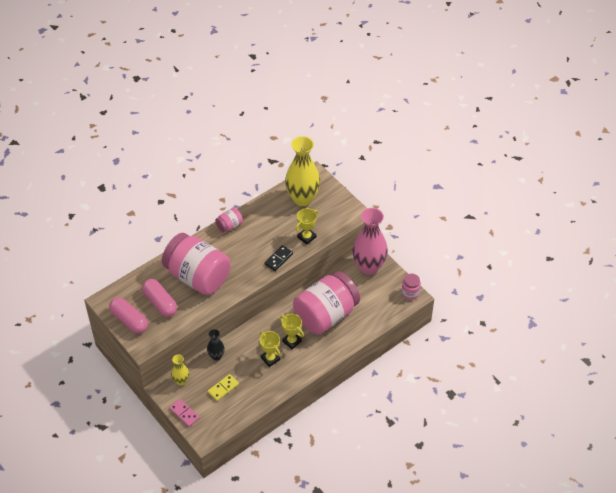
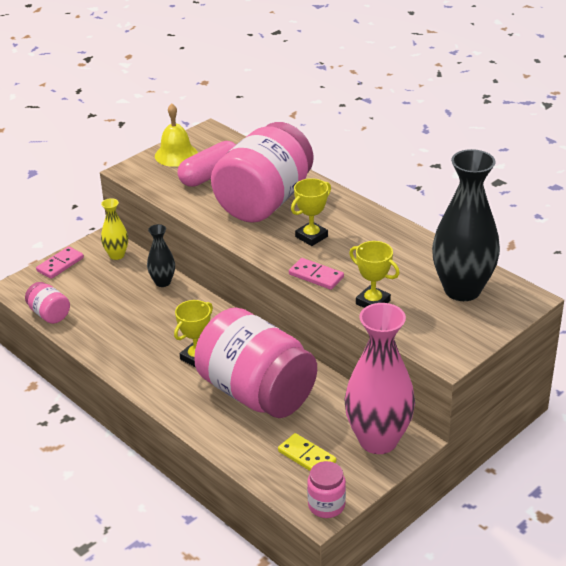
camera: 85 degrees right, 15 degrees down
pink capsule [109,297,148,334] -> yellow bell [155,103,198,167]
yellow domino [208,374,239,401] -> yellow domino moved to [278,433,336,471]
pink jar [215,208,243,233] -> pink jar moved to [25,282,70,324]
yellow trophy [260,331,280,367] -> yellow trophy moved to [291,178,331,246]
black domino [265,245,293,271] -> pink domino [289,258,344,290]
yellow vase [285,136,320,206] -> black vase [432,149,500,301]

